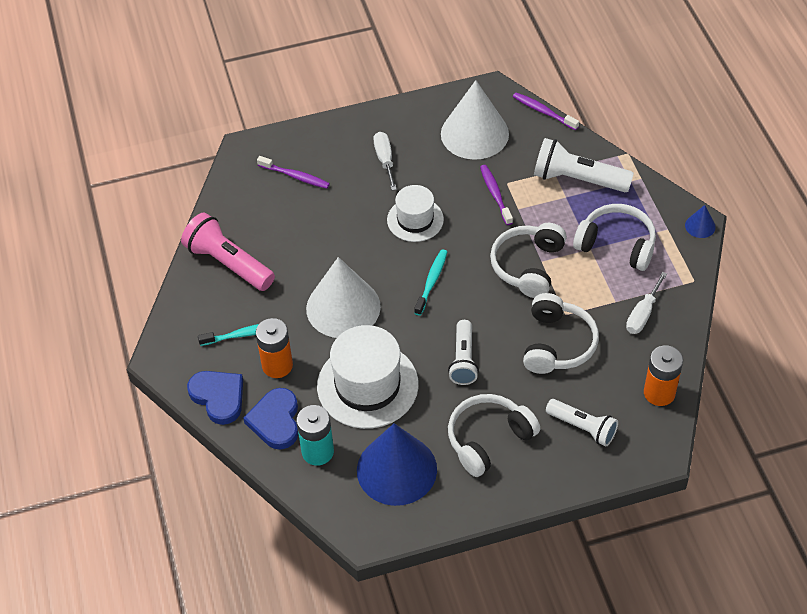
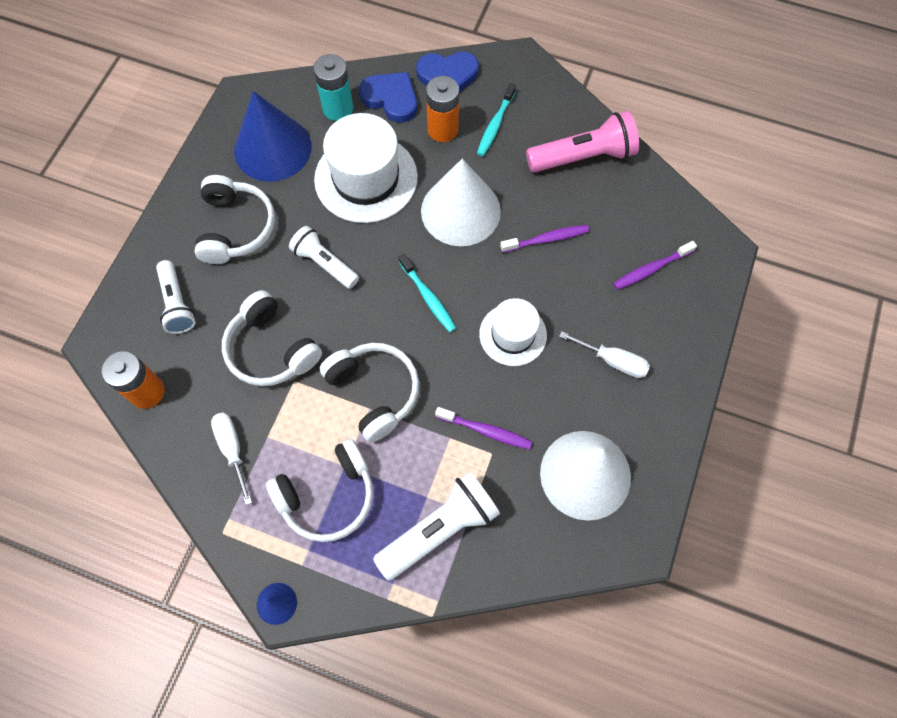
camera: 125 degrees right, 15 degrees up
purple toothbrush [513,93,579,130] -> purple toothbrush moved to [500,225,589,253]
white flashlight [546,399,618,446] -> white flashlight turned 90 degrees counterclockwise [156,260,195,334]

